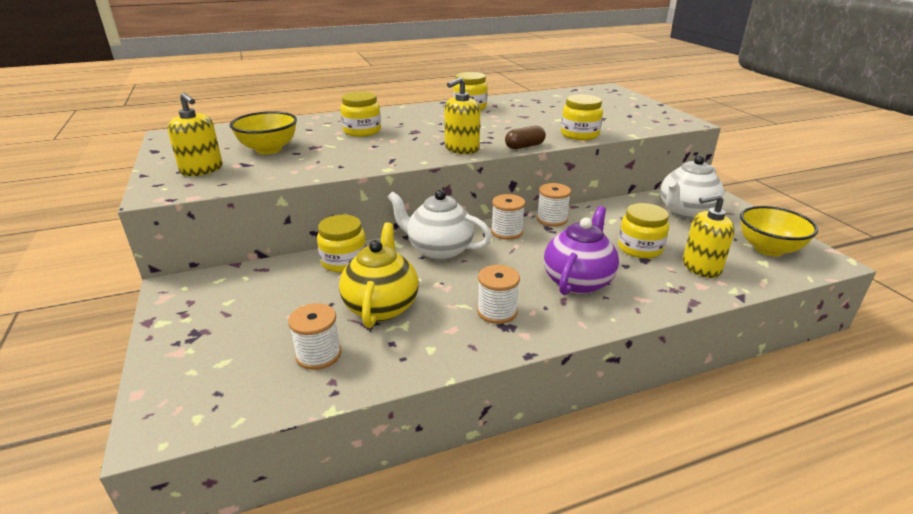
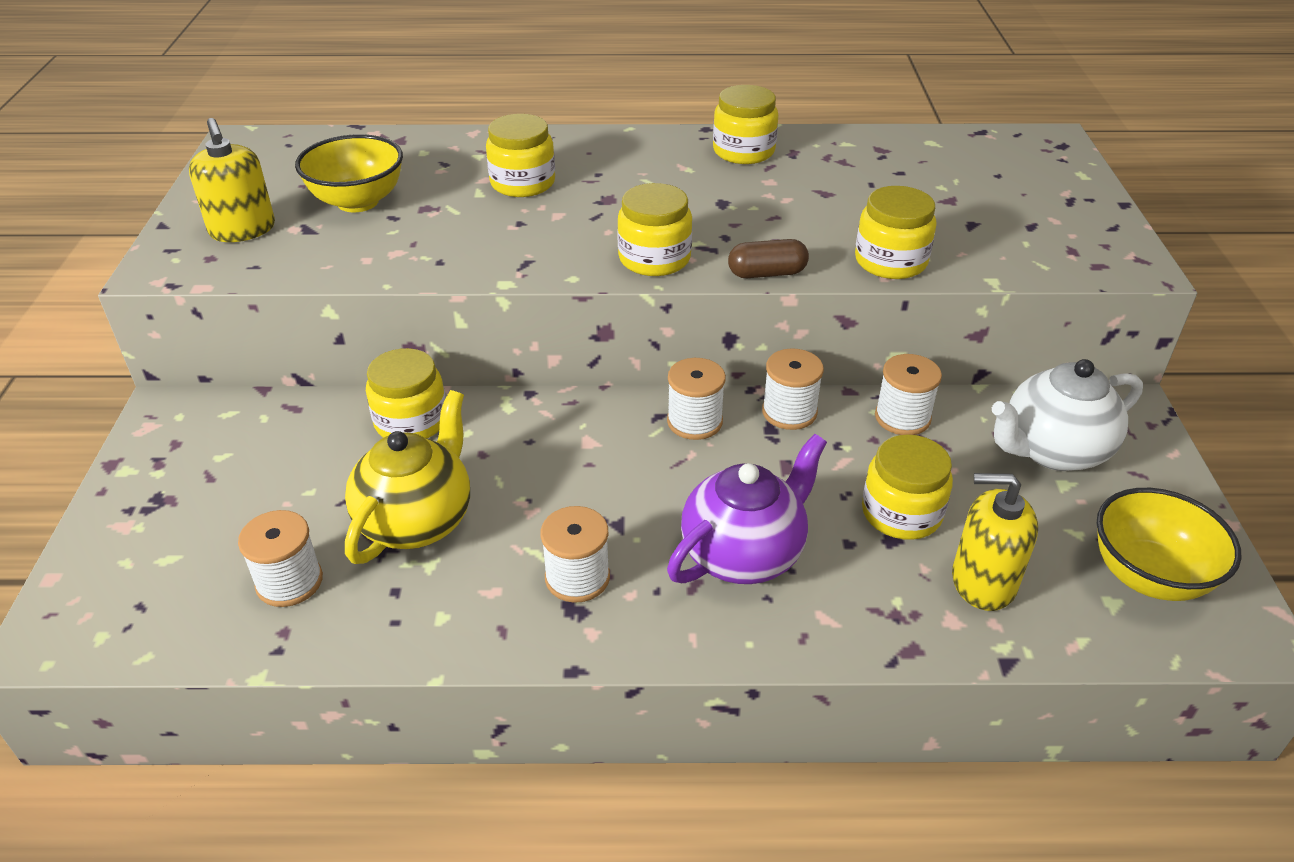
camera: 20 degrees right, 10 degrees up
white teapot [387,190,492,260] -> none
yellow soap dispenser [444,77,480,154] -> yellow jar [617,183,692,276]
none -> white spool [875,354,942,435]

